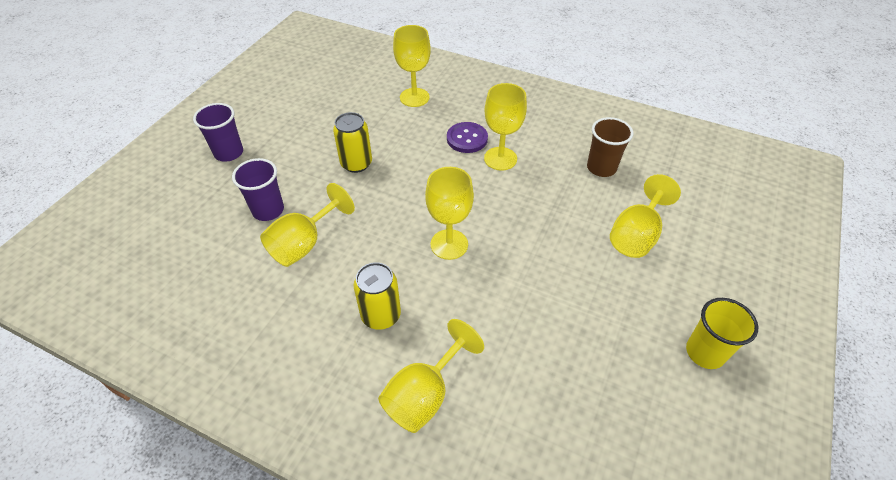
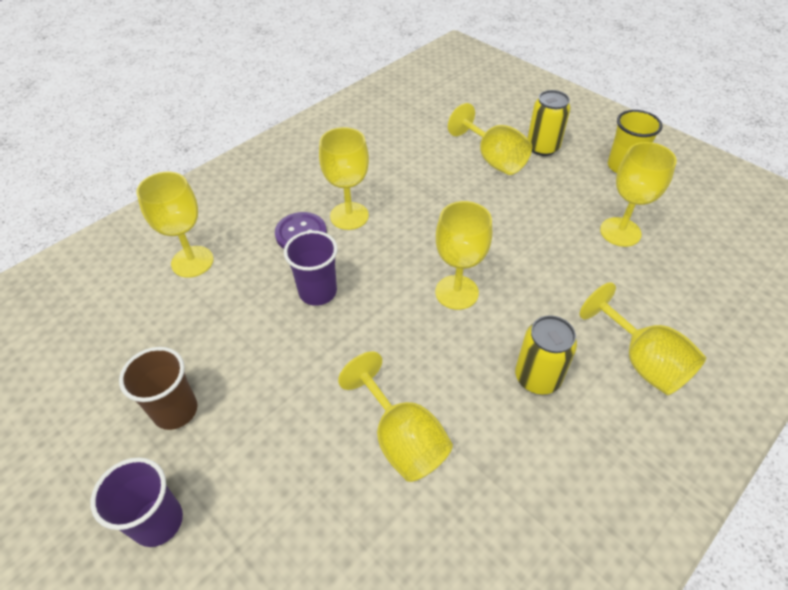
camera: 70 degrees left, 0 degrees up
purple cup [232,158,284,221] -> purple cup moved to [284,231,338,306]
yellow can [333,112,372,173] -> yellow can moved to [527,90,571,156]
brown cup [587,117,633,177] -> brown cup moved to [119,347,197,430]
none -> yellow goblet [600,142,677,247]

